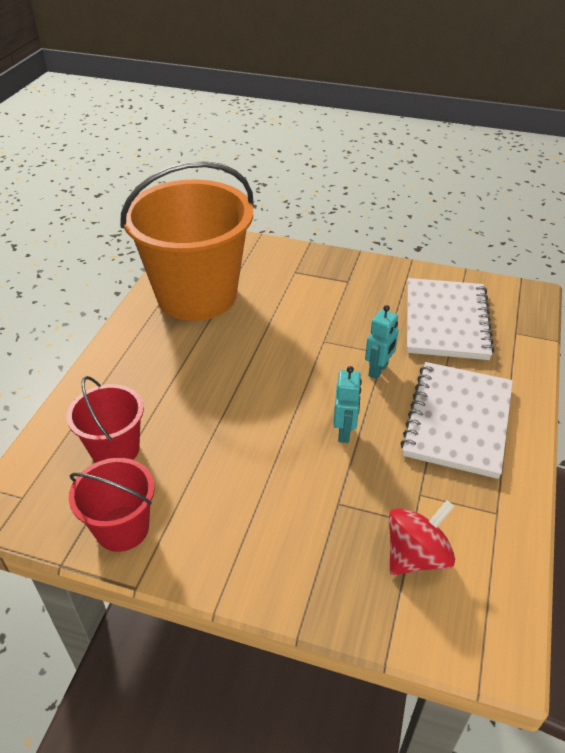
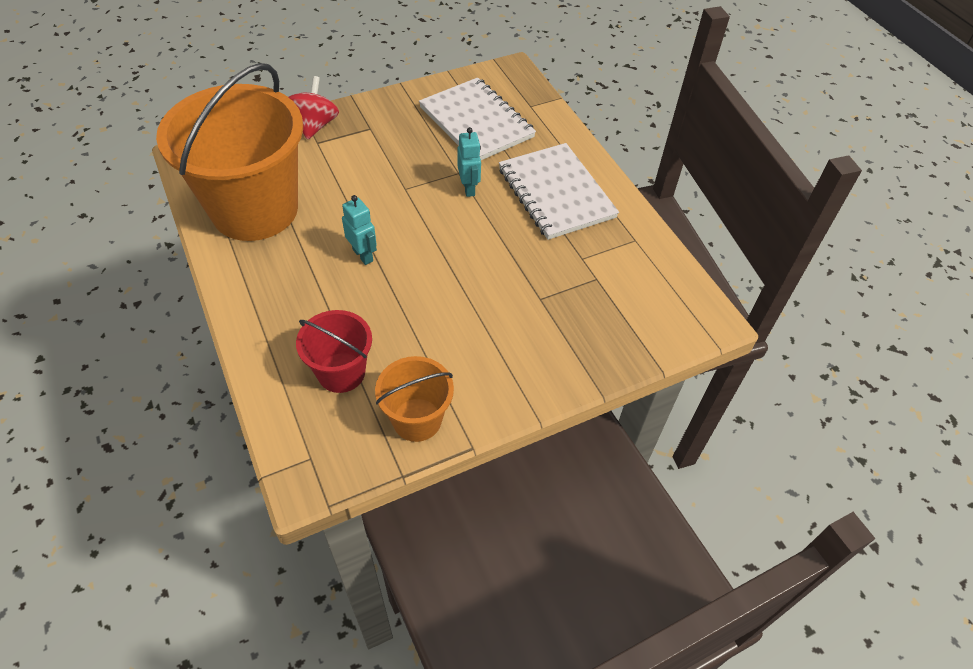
camera: 45 degrees left, 10 degrees up
red bucket [69,458,154,552] -> orange bucket [375,356,454,442]
turquoise robot [333,366,362,443] -> turquoise robot moved to [342,195,377,265]
red spinning top [389,500,455,575] -> red spinning top moved to [288,76,339,140]

